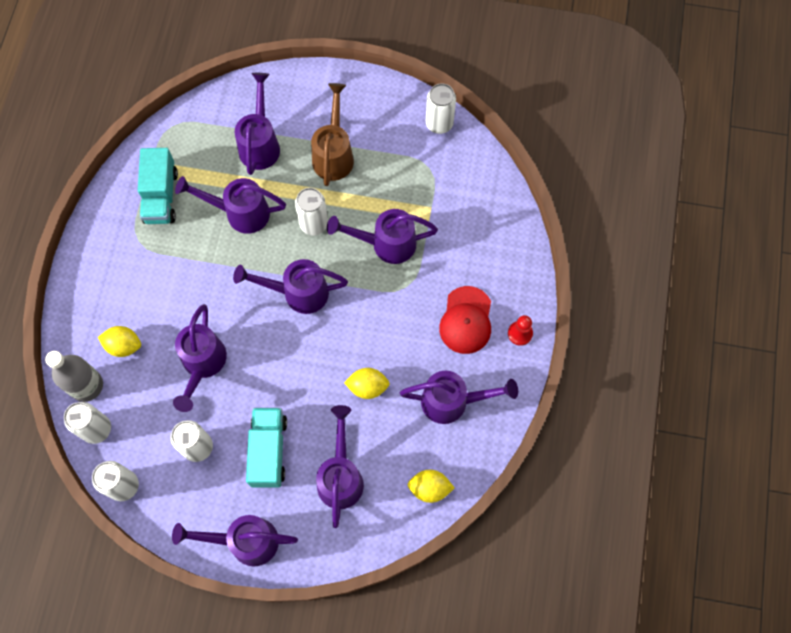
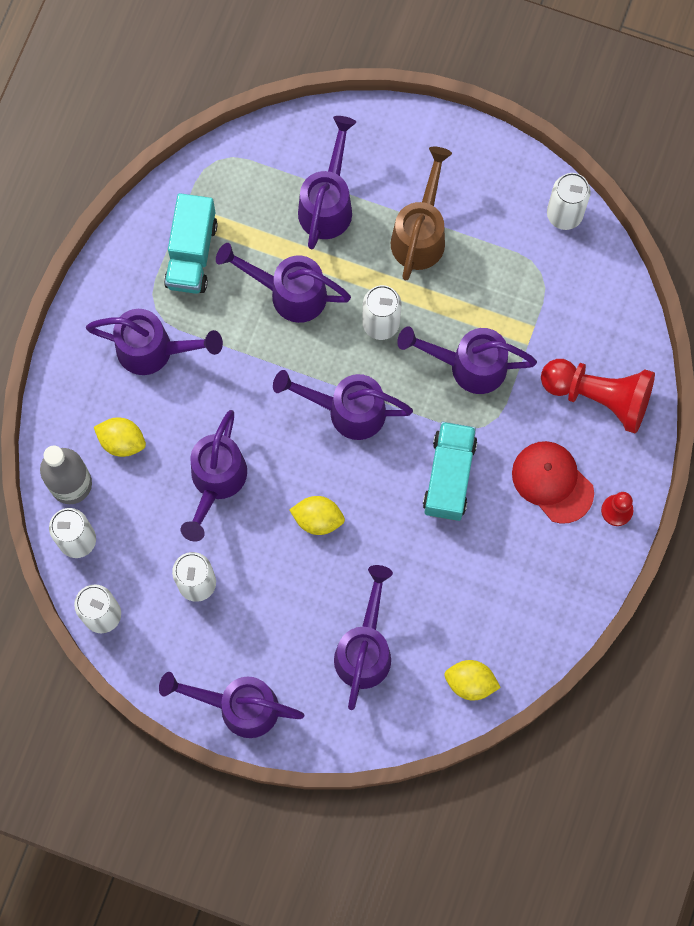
camera: 10 degrees right, 5 degrees up
turquoise truck [246,408,287,487] -> turquoise truck moved to [423,422,477,521]
yellow lemon [344,368,390,399] -> yellow lemon moved to [290,496,345,535]
purple watering can [400,371,518,424] -> purple watering can moved to [86,309,223,375]
red cap [439,286,491,354] -> red cap turned 120 degrees clockwise [512,441,594,524]
none -> red pawn [541,359,655,434]

